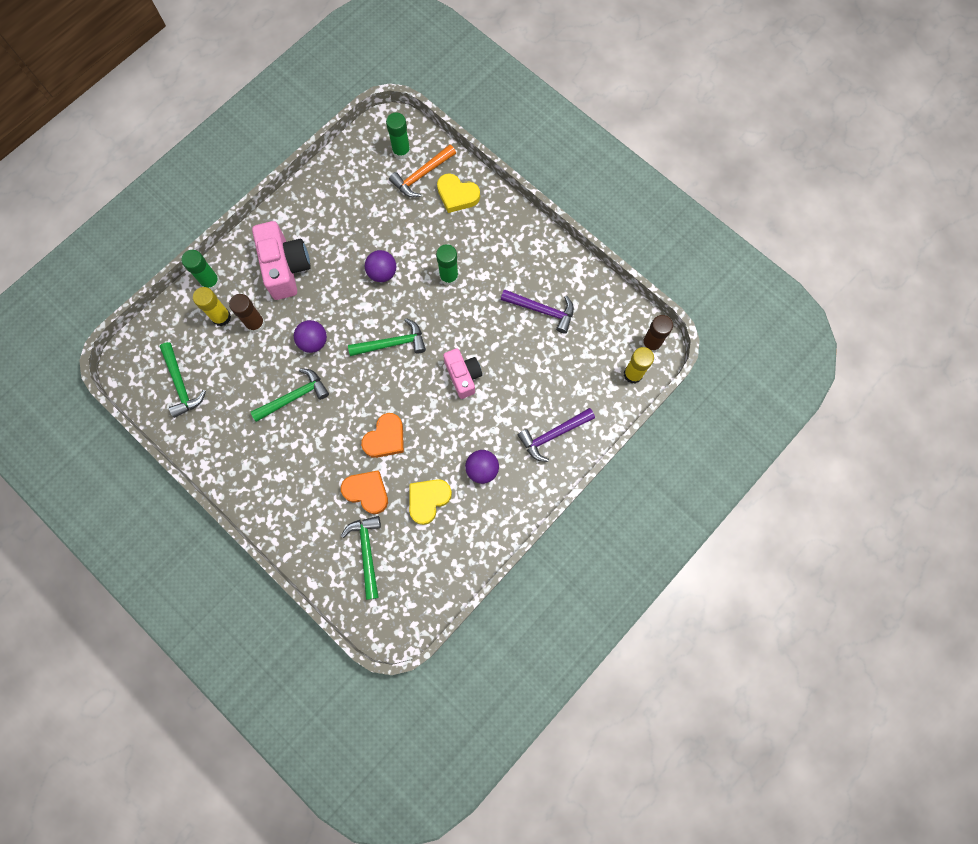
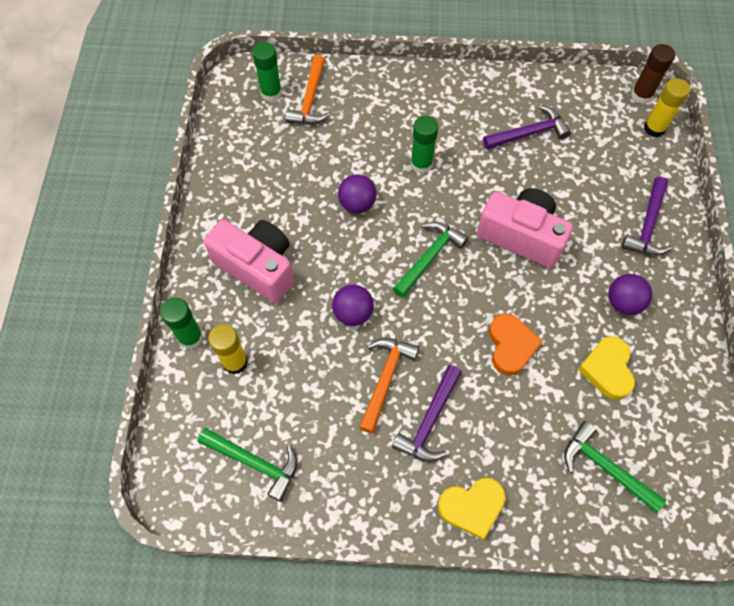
camera: 40 degrees left, 10 degrees down
brown glue stick [229,294,265,333] -> none
green hammer [251,368,329,422] -> orange hammer [359,338,419,434]
orange heart [341,470,388,514] -> none
yellow heart [437,174,480,213] -> yellow heart moved to [438,478,506,540]
pink camera [443,348,482,399] -> pink camera [477,188,573,268], size x1.55
none -> purple hammer [392,365,462,462]

